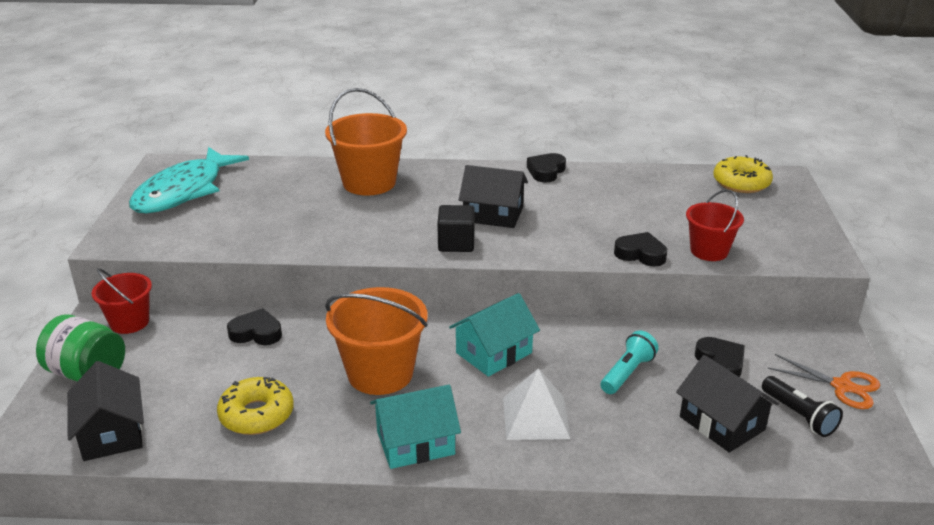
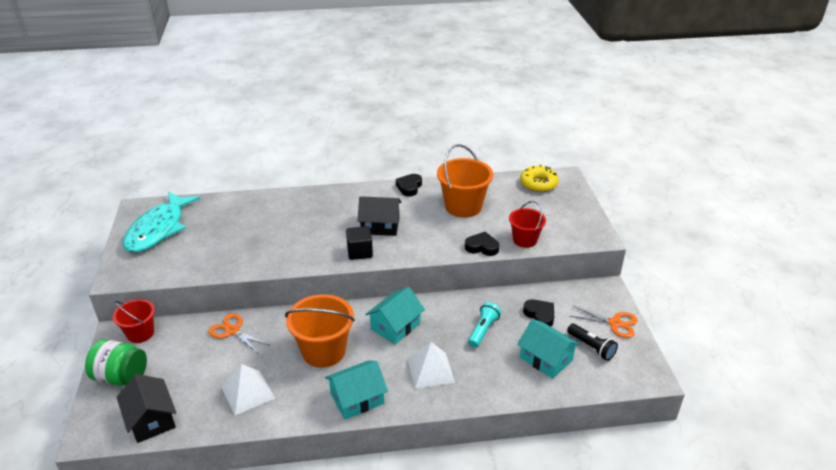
camera: 10 degrees left, 5 degrees up
yellow donut [217,377,294,435] -> white pyramid [221,364,275,415]
black heart [227,308,282,345] -> orange scissors [208,313,269,353]
orange bucket [325,88,407,195] -> orange bucket moved to [437,144,493,218]
black house [676,355,779,453] -> turquoise house [517,319,580,379]

